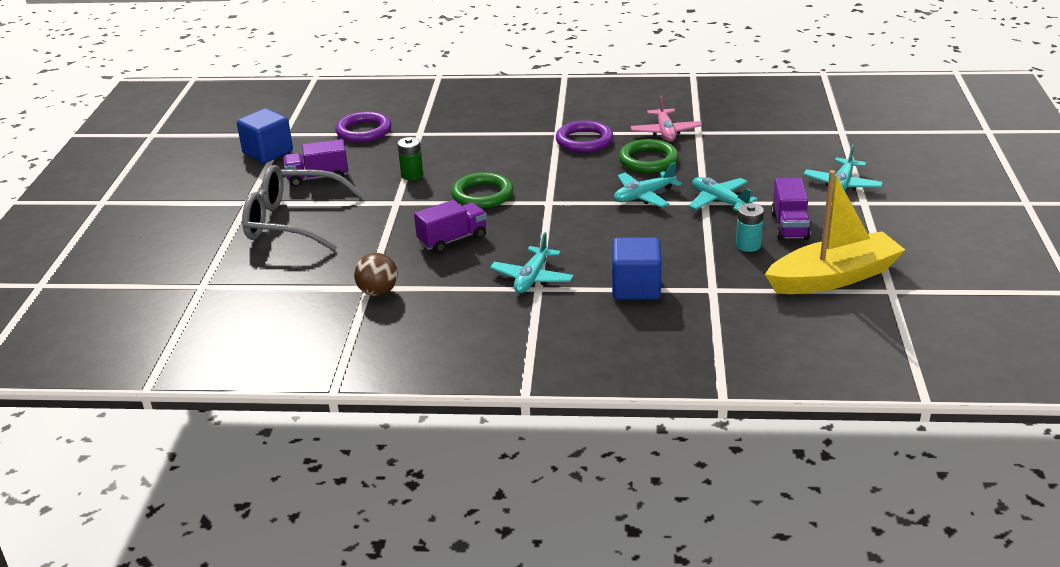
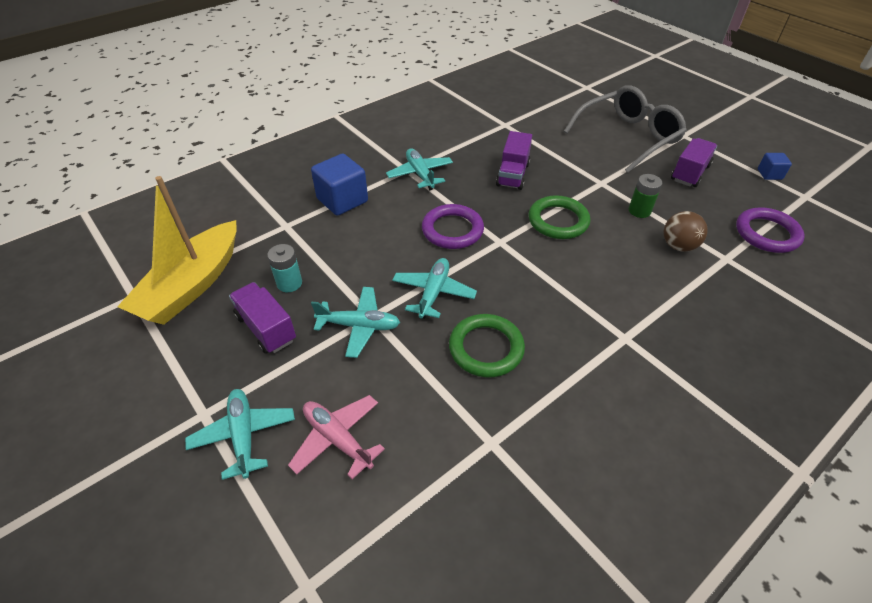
camera: 135 degrees right, 15 degrees up
blue cube [237,108,293,163] -> blue cube [758,153,792,180], size x0.53
brown ball [354,253,398,296] -> brown ball moved to [664,211,708,252]
purple ring [556,120,613,153] -> purple ring moved to [422,204,484,249]
pink plane [631,95,702,142] -> pink plane moved to [288,395,385,480]

